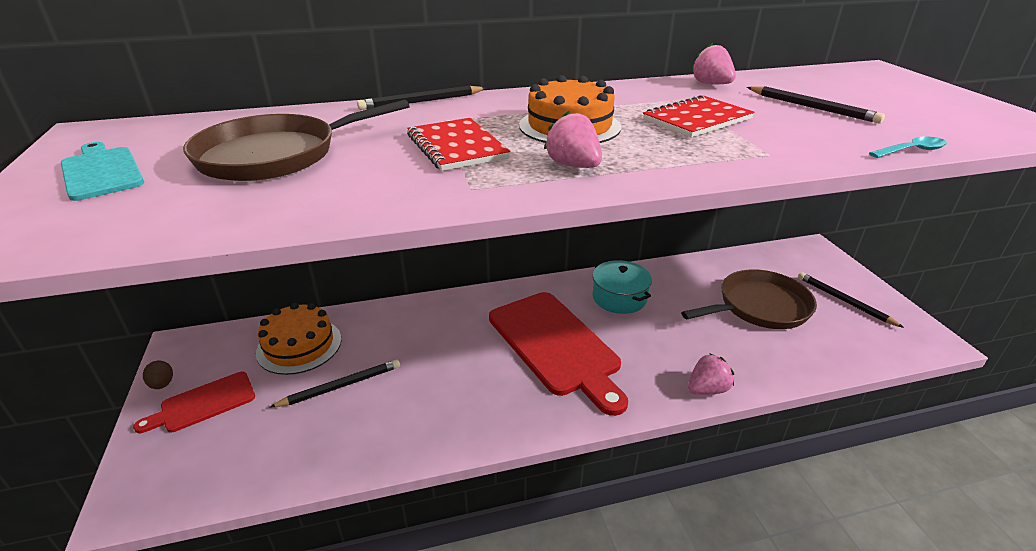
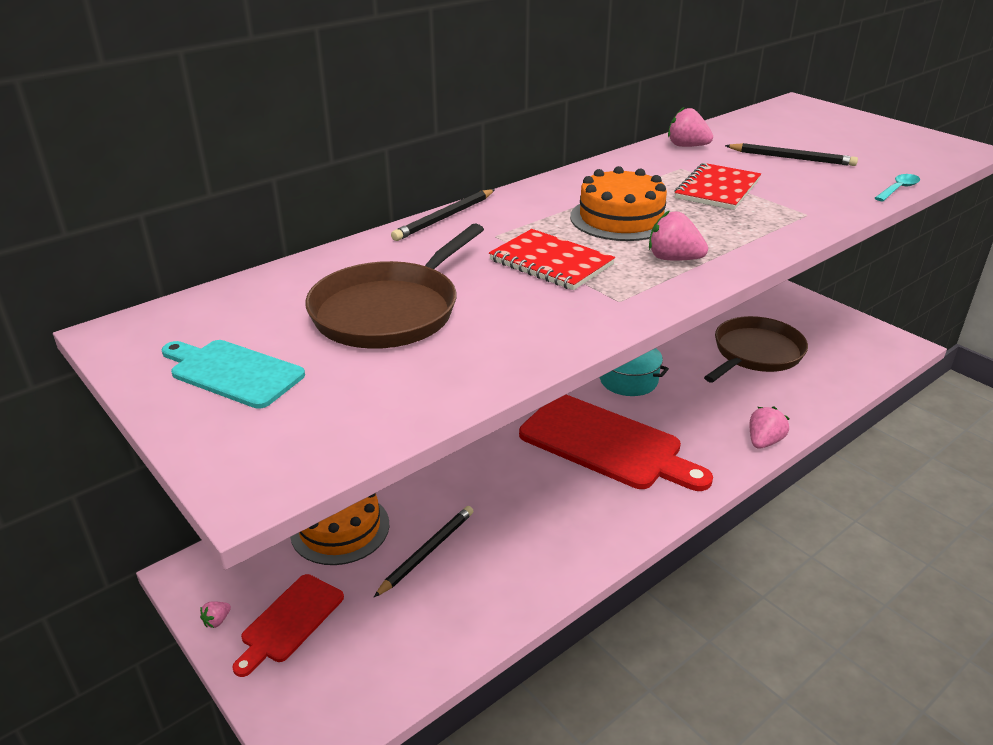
camera: 25 degrees left, 0 degrees up
brown egg [143,361,173,389] -> pink strawberry [200,602,231,628]
black pencil [798,272,904,328] -> none

